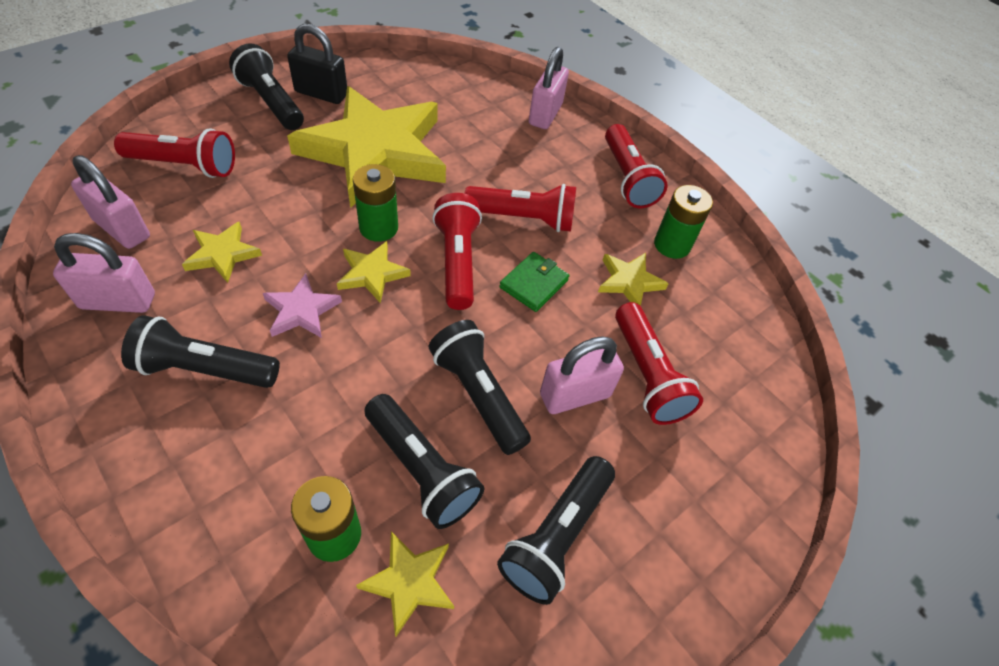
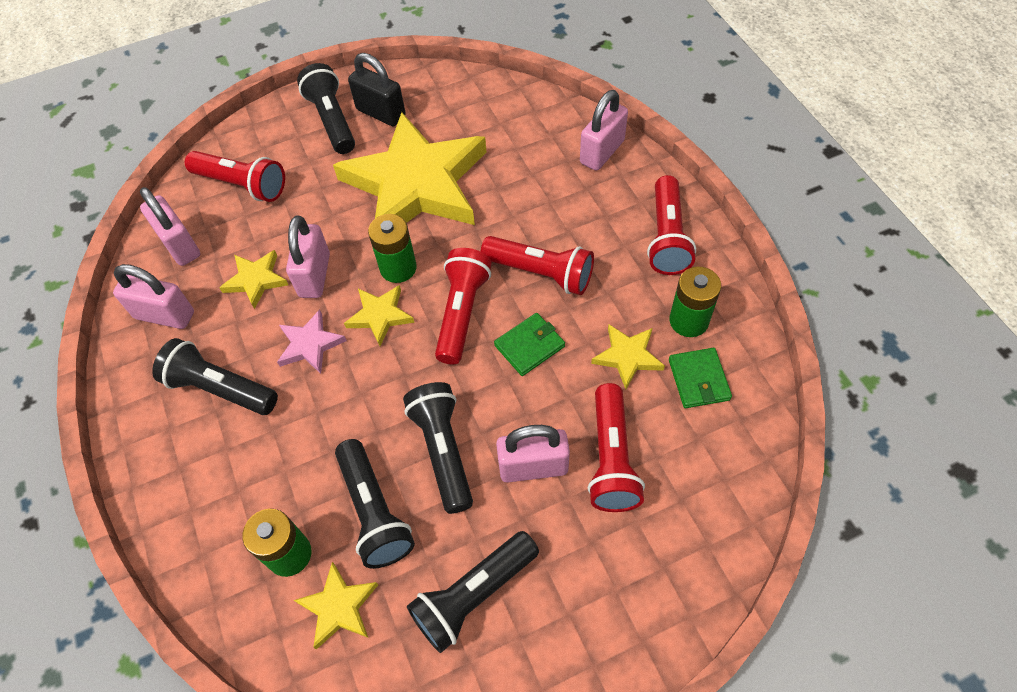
camera: 25 degrees right, 5 degrees up
none -> pink padlock [286,216,330,298]
none -> green wallet [669,348,732,408]

